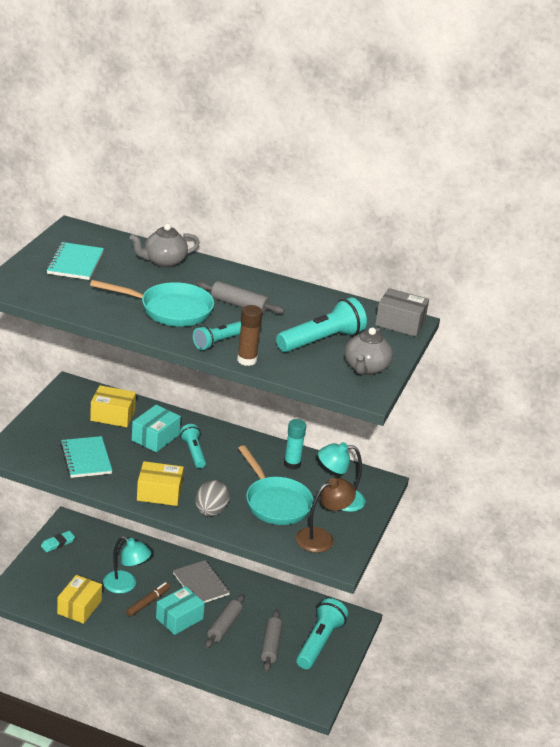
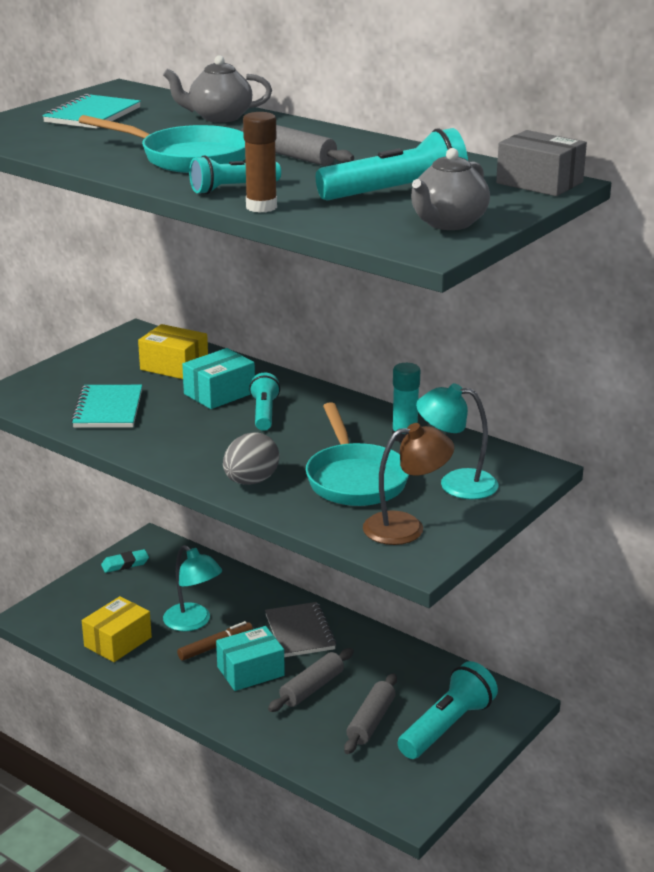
camera: 20 degrees right, 5 degrees down
yellow box [137,461,184,506] -> none

